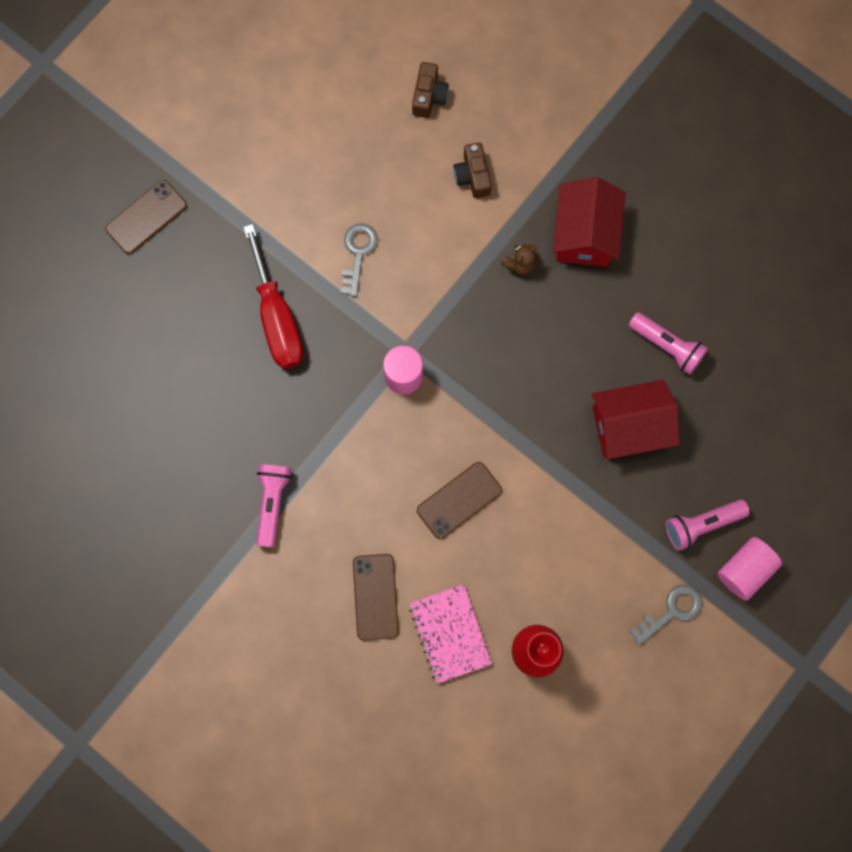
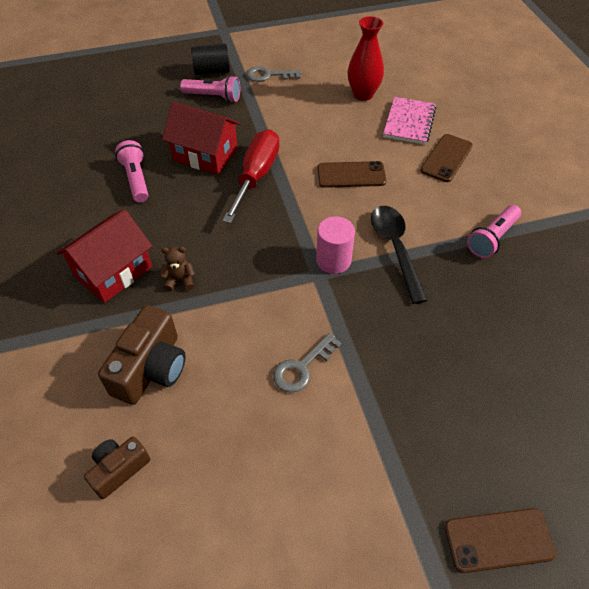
camera: 145 degrees left, 25 degrees down
red screwdriver [243,224,303,369] -> red screwdriver moved to [222,129,280,223]
brown camera [453,142,492,198] -> brown camera [98,305,186,405], size x1.65
pink cylinder [717,537,782,601] -> black cylinder [191,44,230,76]
none -> black spoon [371,206,428,304]

